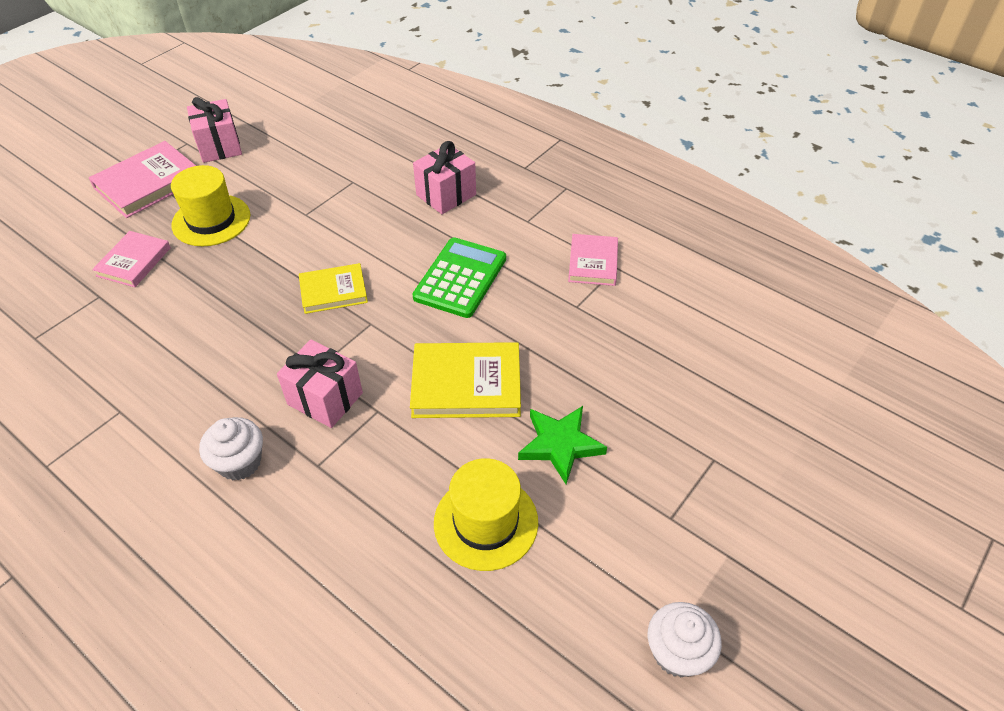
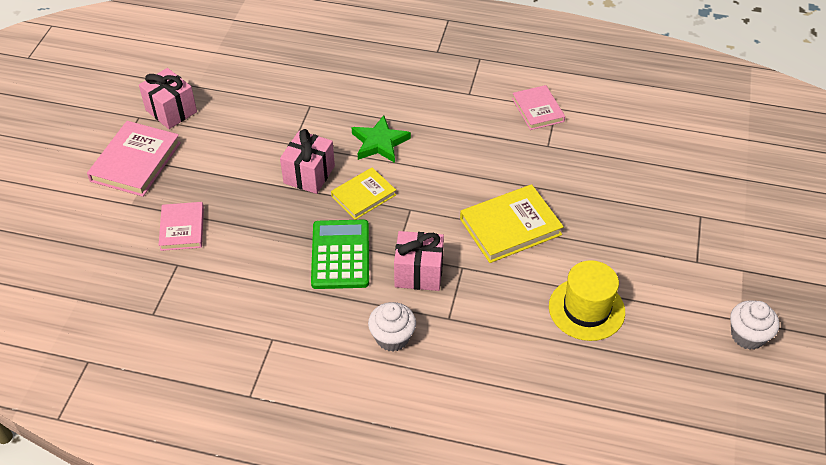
camera: 25 degrees left, 0 degrees up
yellow hat [171,165,250,246] -> none
green calculator [412,237,506,318] -> green calculator moved to [311,220,369,289]
pink gift [413,141,476,214] -> pink gift moved to [280,129,335,194]
green star [518,406,607,484] -> green star moved to [352,115,411,163]

